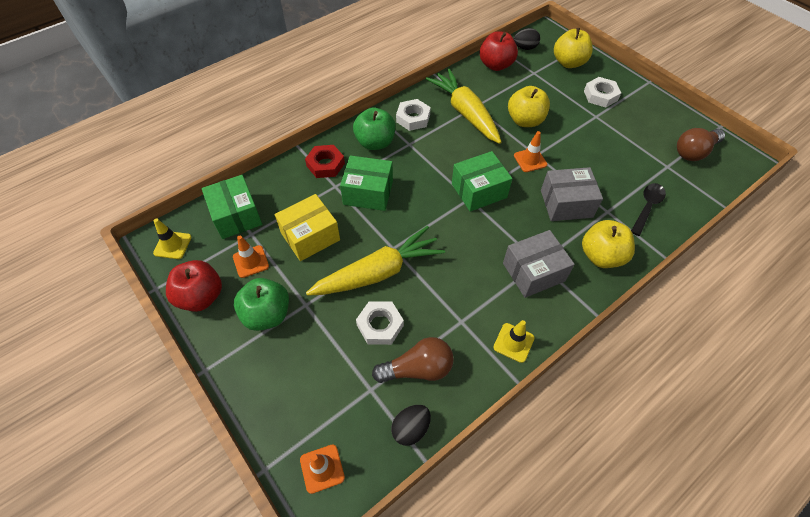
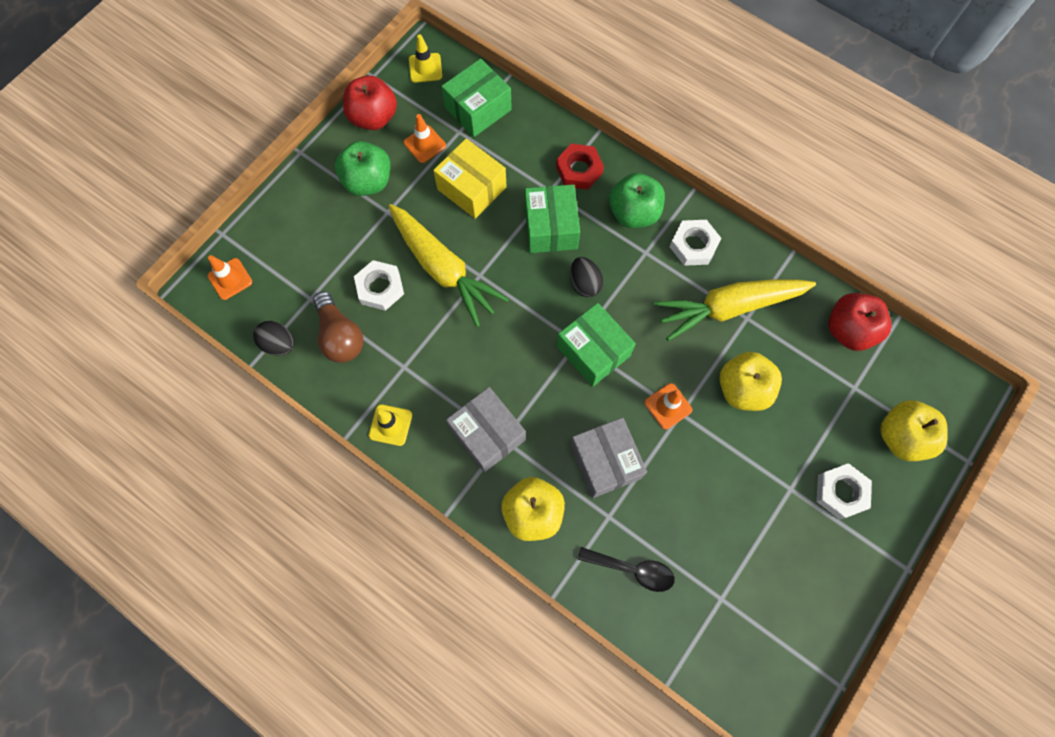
camera: 75 degrees right, 15 degrees up
yellow carrot [426,69,501,144] -> yellow carrot turned 150 degrees counterclockwise [654,279,816,341]
black egg [514,28,540,50] -> black egg moved to [570,257,603,297]
brown light bulb [677,128,725,161] -> none

